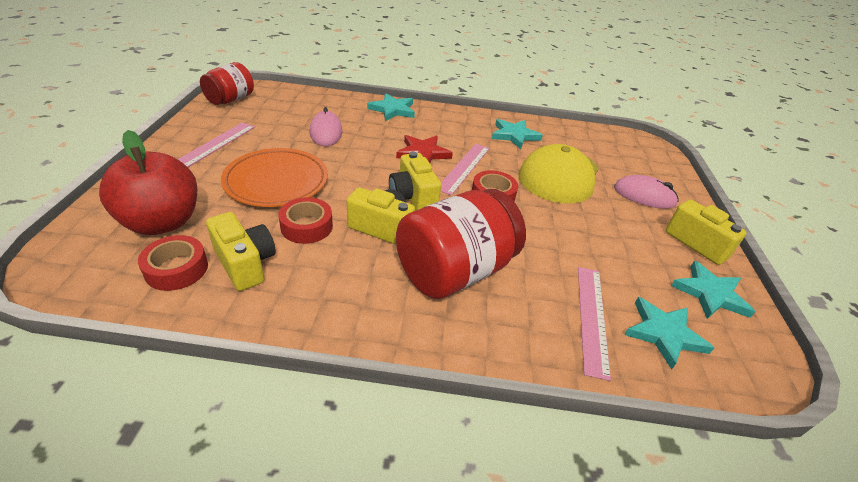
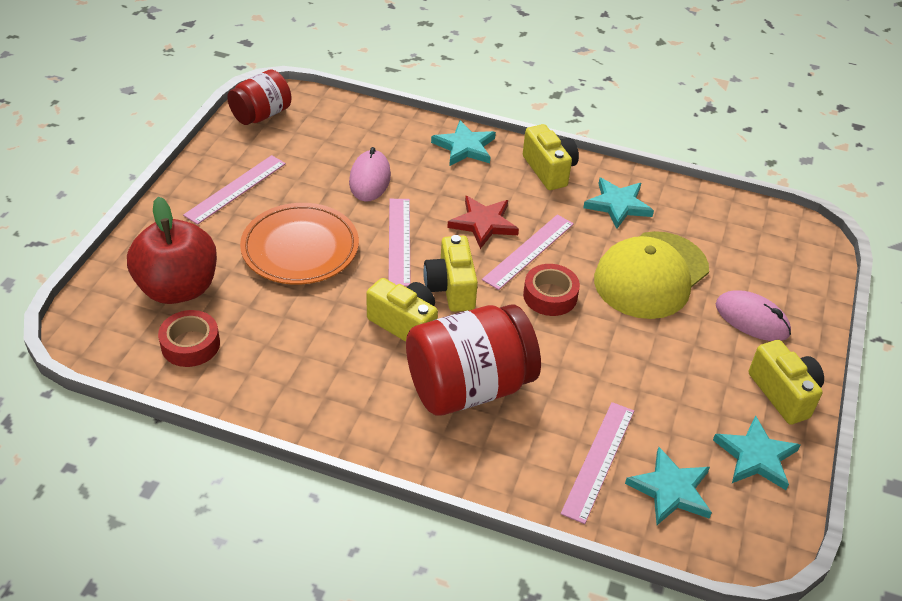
camera: 15 degrees right, 5 degrees up
yellow camera [206,212,276,291] -> yellow camera moved to [523,124,579,190]
red tape [278,197,333,244] -> none
none -> pink ruler [389,199,410,287]

